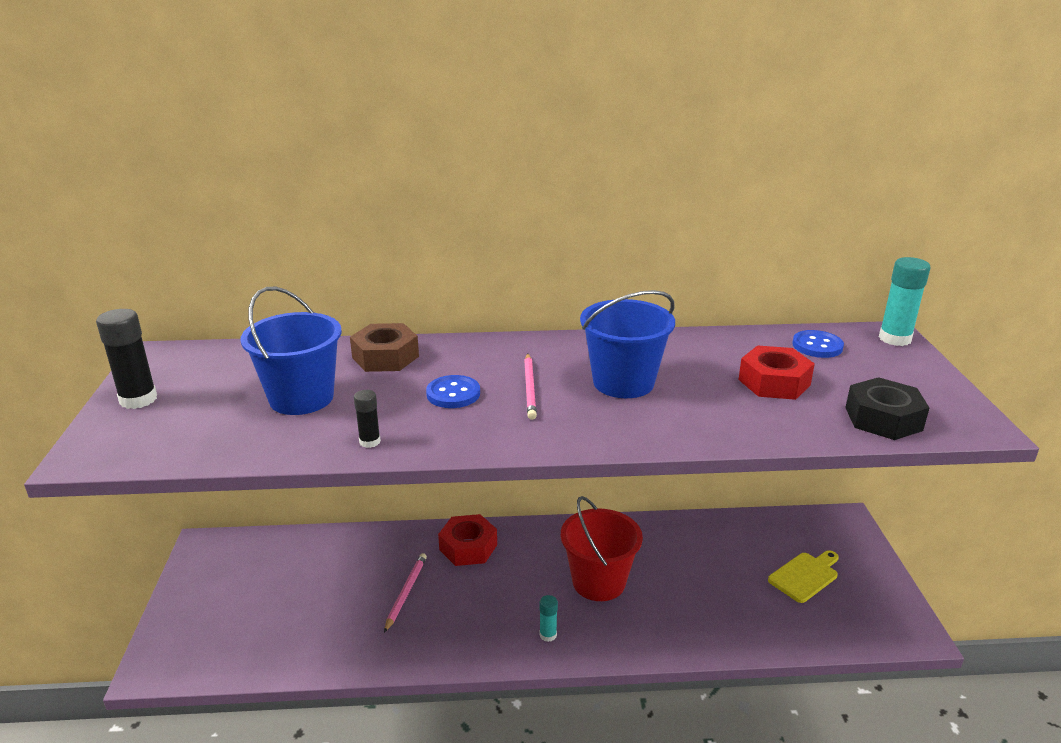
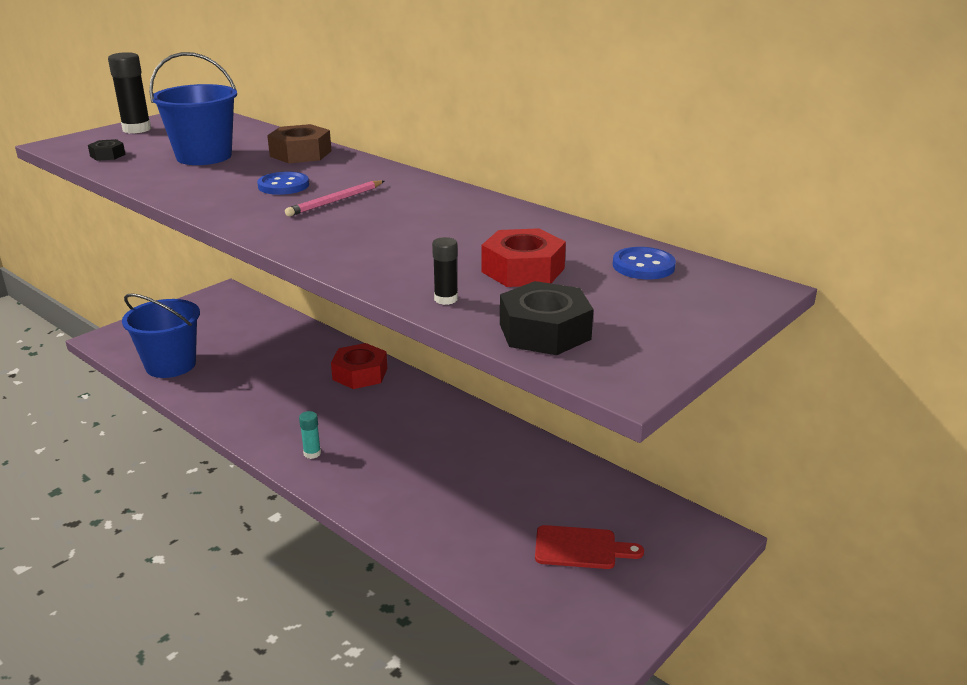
camera: 45 degrees right, 0 degrees up
black glue stick [354,390,381,448] -> black glue stick moved to [432,237,458,305]
pink pencil [384,553,427,633] -> none
red bucket [561,496,643,601] -> none
blue bucket [580,290,675,398] -> blue bucket moved to [122,294,200,378]
yellow cutting board [768,550,839,603] -> red cutting board [535,525,644,569]
turquoise glue stick [879,257,931,346] -> none
none -> black nut [88,139,126,161]

